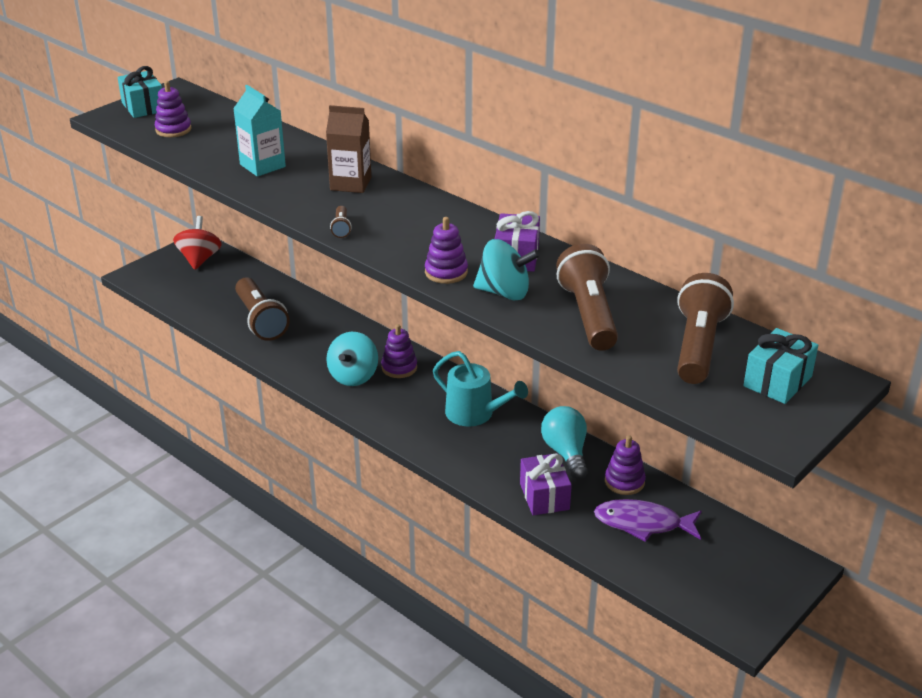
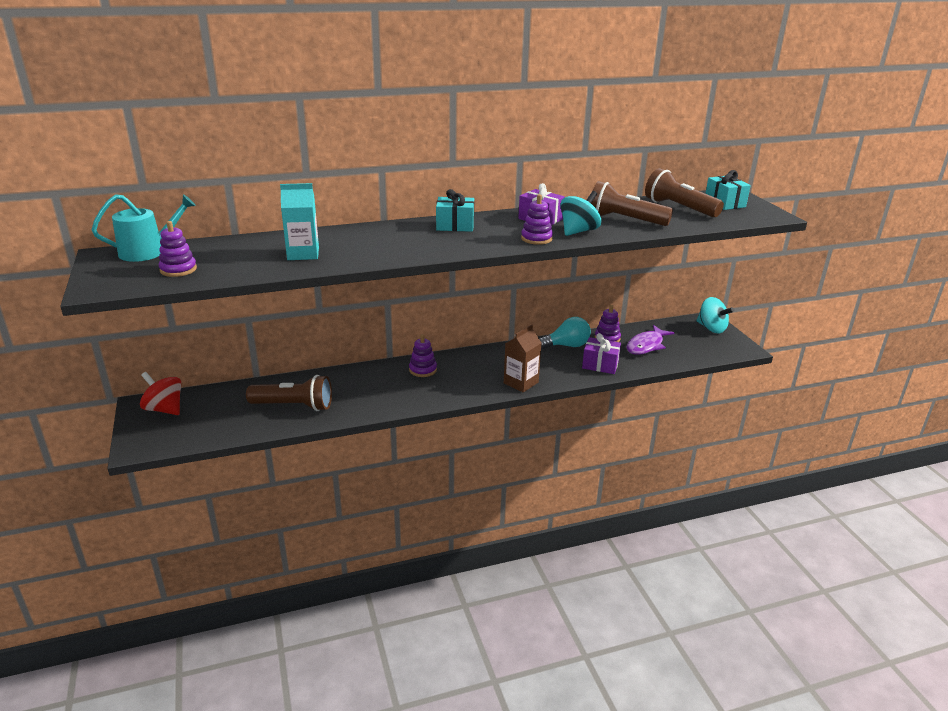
camera: 60 degrees left, 5 degrees down
turquoise gift [118,66,162,118] -> turquoise gift moved to [436,189,474,232]
brown carton [326,105,371,193] -> brown carton moved to [504,325,542,393]
turquoise spinning top [326,332,378,386] -> turquoise spinning top moved to [697,297,734,333]
brown flashlight [330,206,352,238] -> none
turquoise watering can [433,351,528,426] -> turquoise watering can moved to [92,194,196,262]
turquoise light bulb [541,406,588,479] -> turquoise light bulb turned 150 degrees clockwise [539,317,591,349]

